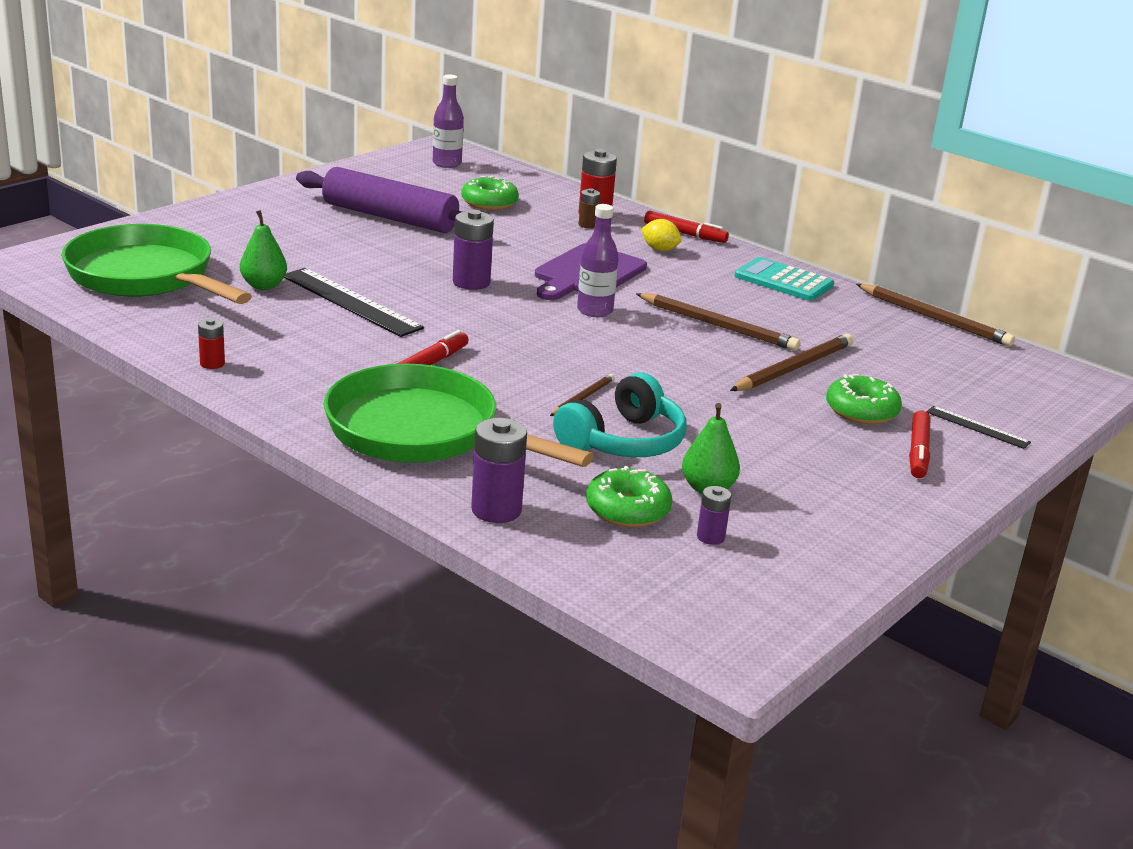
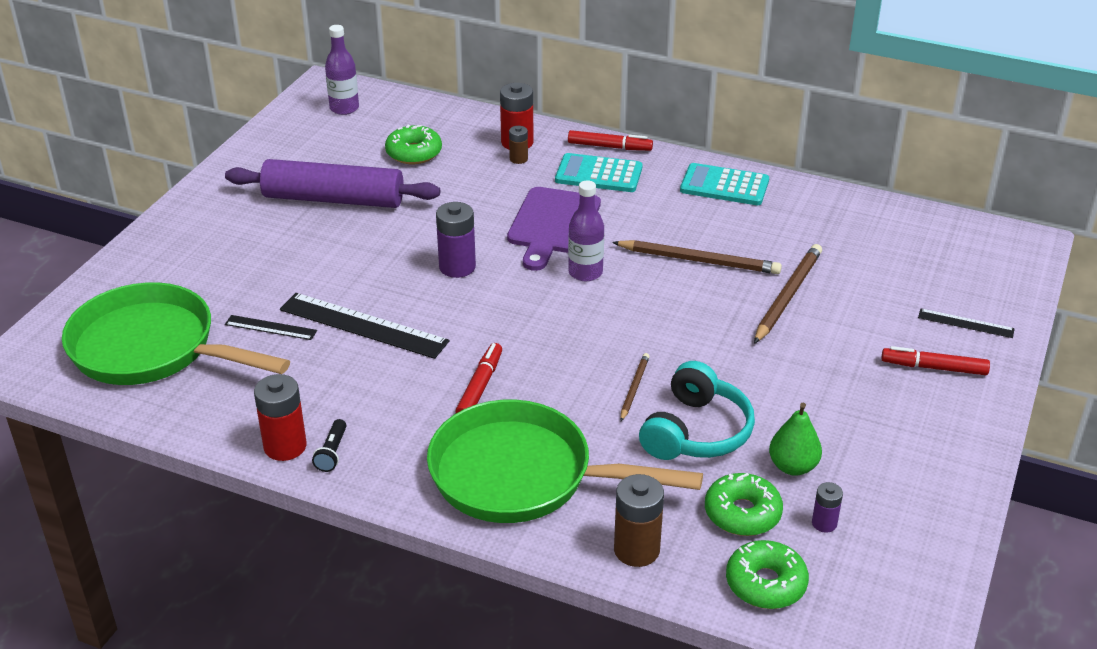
camera: 15 degrees left, 10 degrees up
red battery [198,318,225,369] -> red battery [254,374,307,461], size x1.79
green pear [240,210,287,290] -> black ruler [225,315,317,340]
purple battery [471,418,527,523] -> brown battery [614,474,664,567]
yellow lemon [642,219,681,251] -> turquoise calculator [555,153,643,192]
green donut [826,374,902,424] -> green donut moved to [726,540,809,609]
brown pencil [856,284,1015,346] -> none
red marker [909,410,930,478] -> red marker turned 105 degrees clockwise [881,346,990,375]
none -> black flashlight [312,419,347,472]

